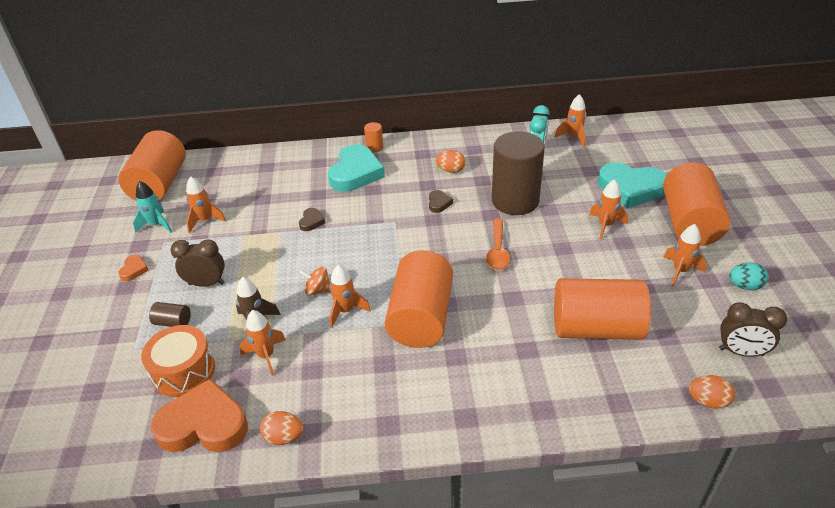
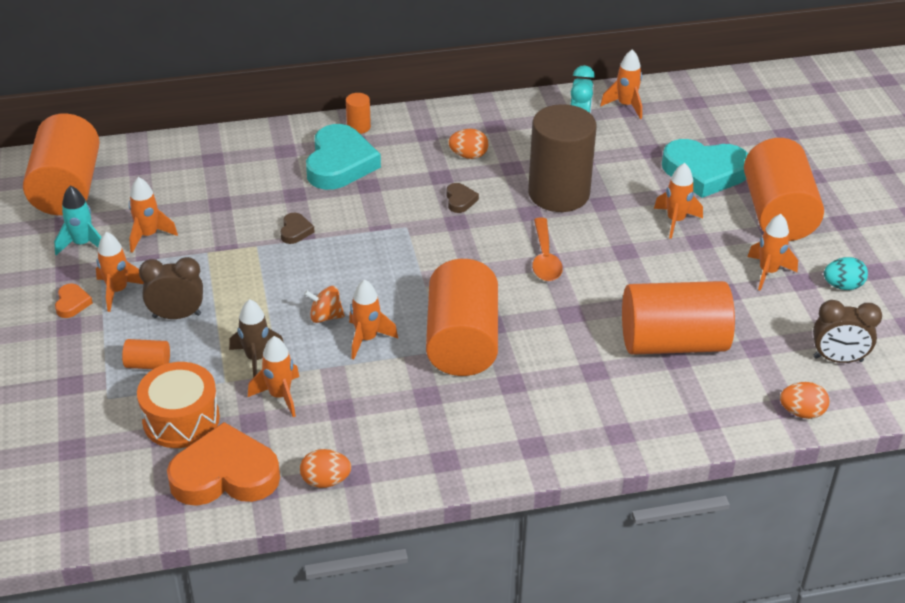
camera: 10 degrees left, 0 degrees up
brown cylinder [149,302,190,327] -> orange cylinder [122,339,170,369]
none -> orange rocket [96,232,144,312]

